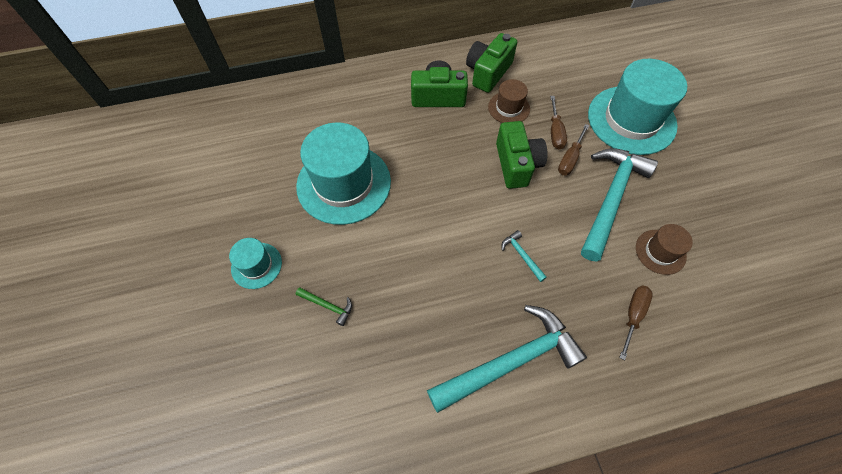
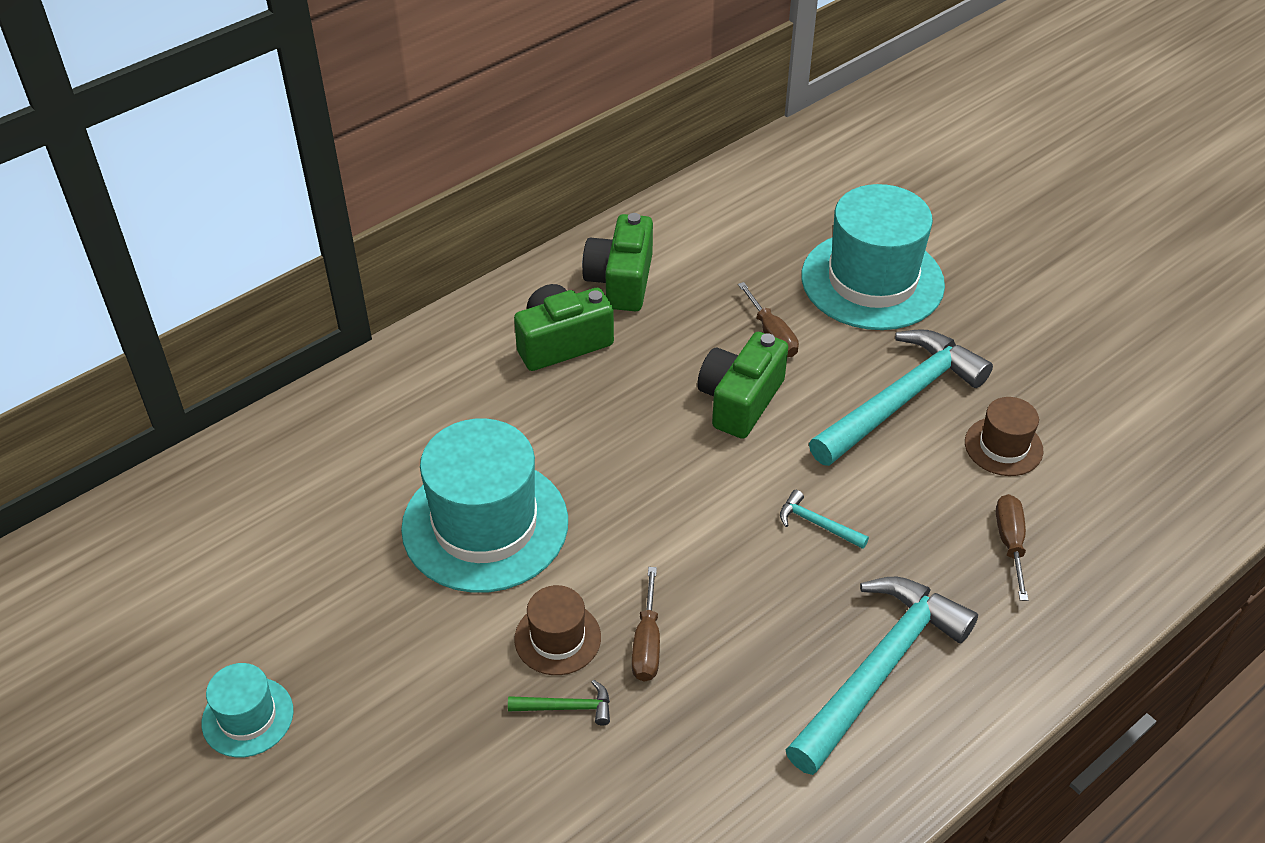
camera: 25 degrees left, 15 degrees down
turquoise hat [229,238,282,289] -> turquoise hat moved to [202,663,294,757]
brown hat [488,79,530,123] -> brown hat moved to [514,585,601,675]
green camera [496,121,548,189] -> green camera turned 120 degrees counterclockwise [697,332,788,439]
brown screwdriver [558,124,589,175] -> brown screwdriver moved to [632,567,660,681]
turquoise hammer [581,148,658,262] -> turquoise hammer turned 45 degrees clockwise [809,329,993,466]

